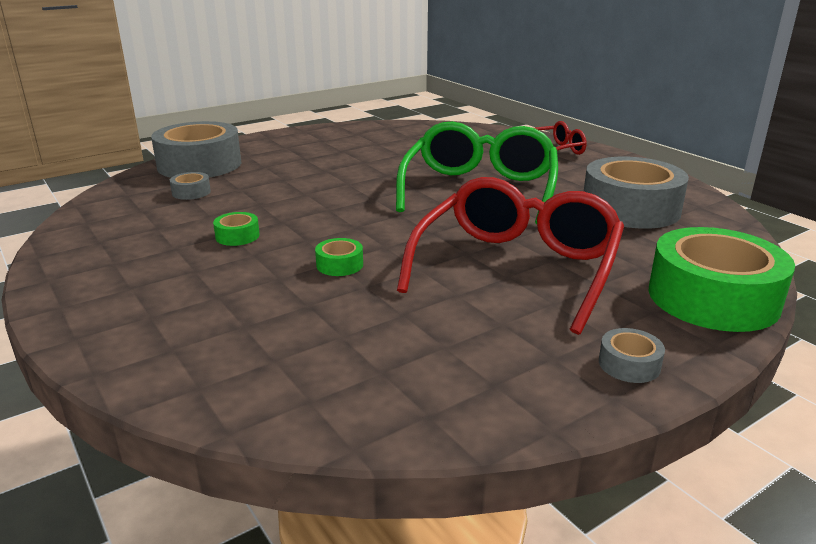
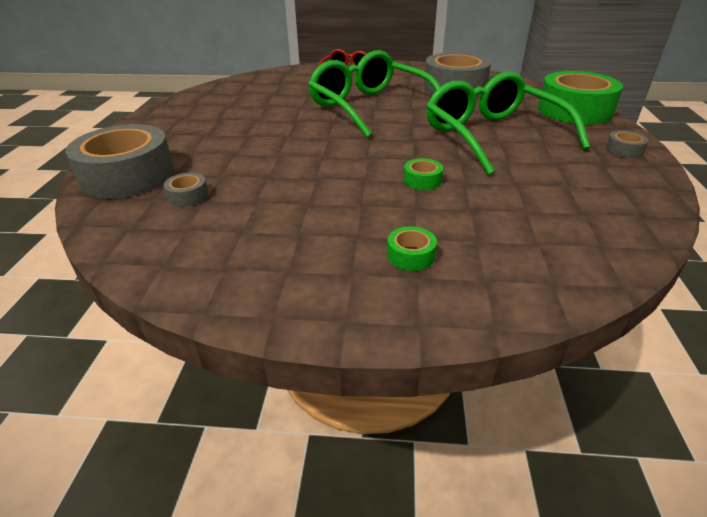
camera: 50 degrees left, 10 degrees up
green tape [213,212,260,246] -> green tape moved to [387,226,437,271]
red glasses [397,177,624,335] -> green glasses [426,72,590,175]

